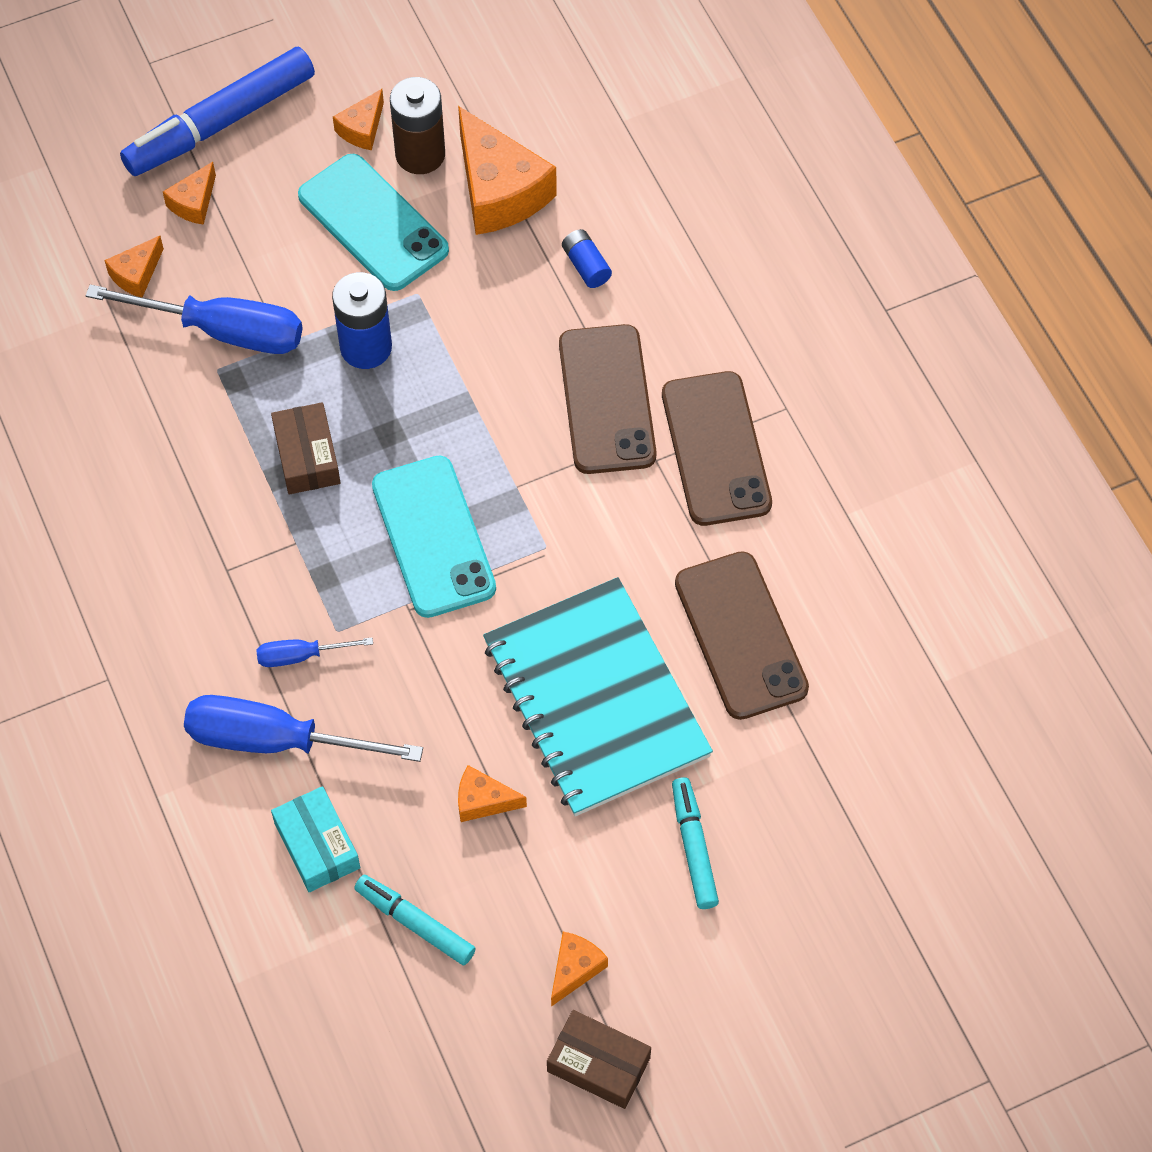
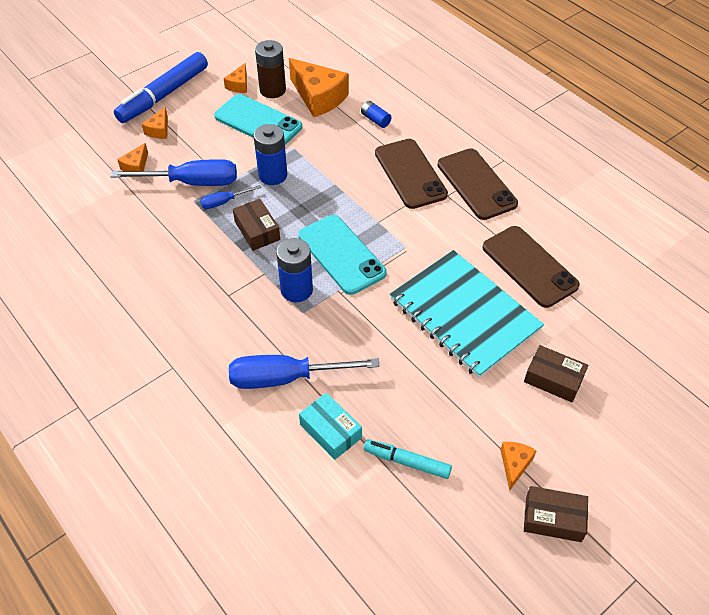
camera: 15 degrees left, 10 degrees down
blue screwdriver [257,637,373,667] -> blue screwdriver moved to [200,185,261,209]
orange cheese [458,765,527,822] -> none
turquoise marker [672,777,719,909] -> brown box [524,345,588,402]
none -> blue battery [276,238,313,302]

